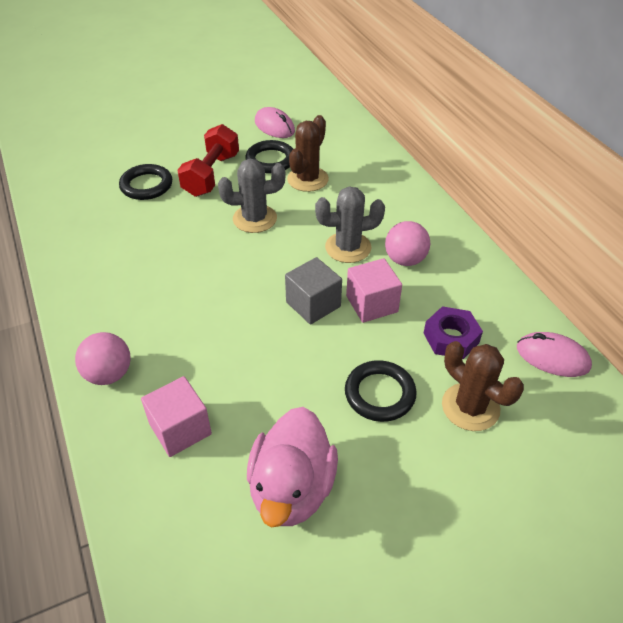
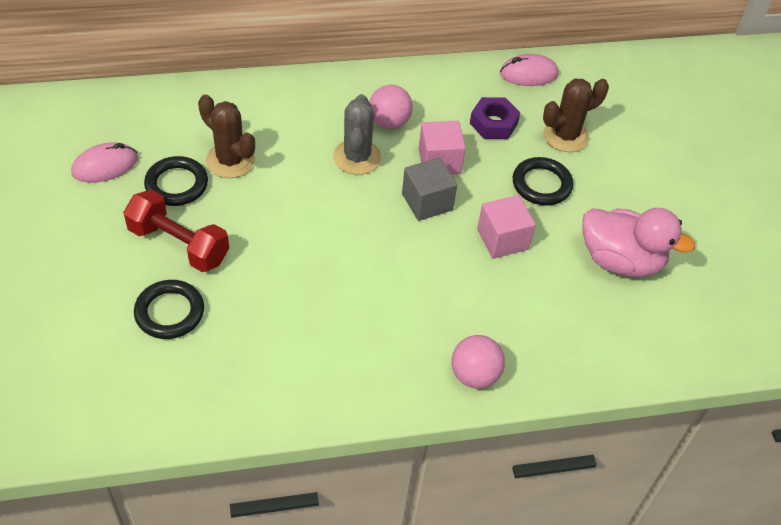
camera: 80 degrees left, 5 degrees up
pink cube [141,376,212,457] -> pink cube moved to [477,195,536,259]
grey cactus [218,159,285,233] -> none
pink mouse [517,332,592,377] -> pink mouse turned 45 degrees clockwise [500,54,558,86]

